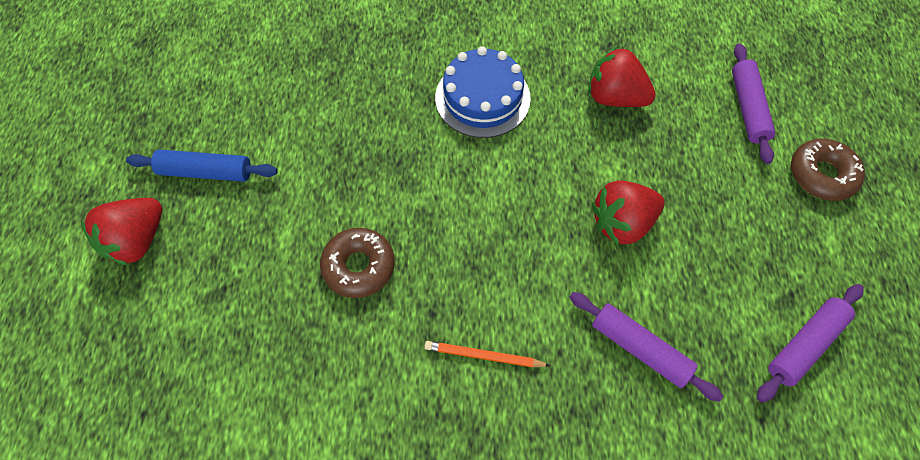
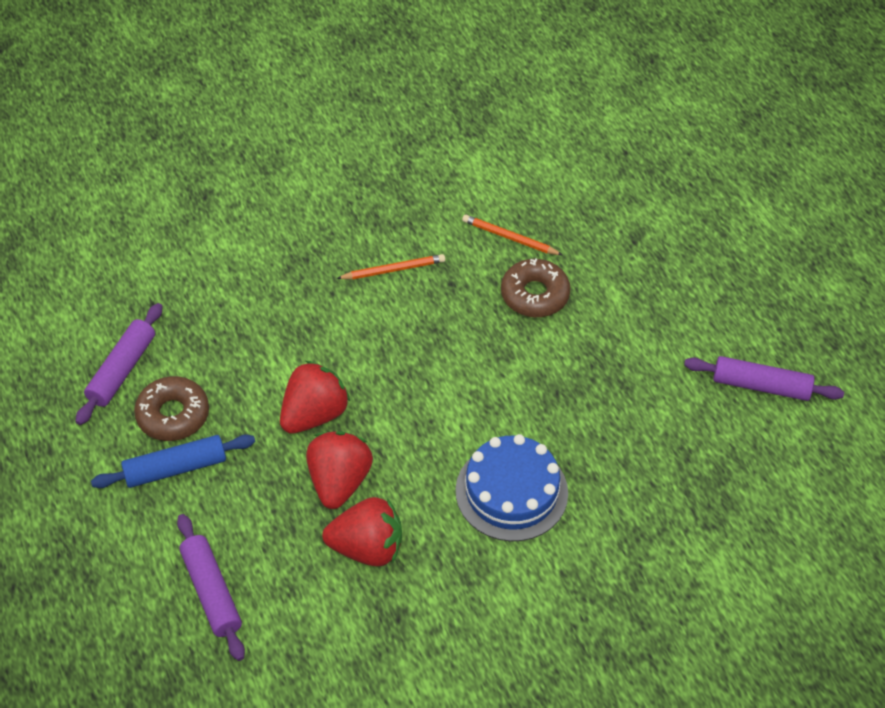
camera: 155 degrees right, 10 degrees down
red strawberry [81,198,162,265] -> red strawberry moved to [306,431,373,509]
blue rolling pin [126,149,278,182] -> blue rolling pin moved to [91,434,255,488]
purple rolling pin [570,292,723,402] -> purple rolling pin moved to [684,356,844,401]
brown donut [791,139,865,201] -> brown donut moved to [134,376,209,441]
none -> orange pencil [462,215,562,255]

